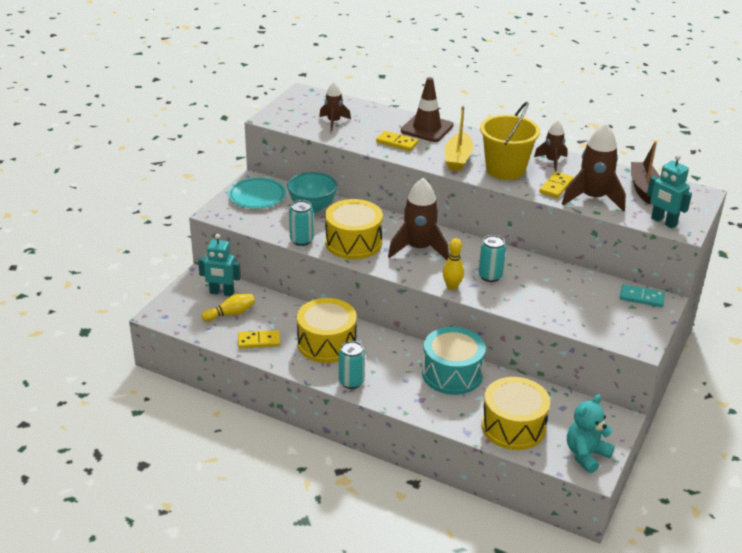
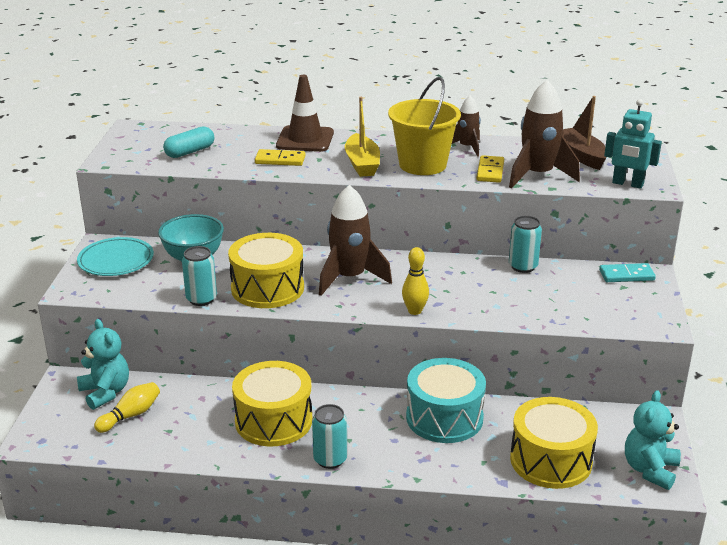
camera: 20 degrees left, 5 degrees down
turquoise robot [198,234,241,296] -> turquoise teddy bear [77,319,129,410]
yellow domino [238,330,280,349] -> none
brown rocket [319,82,351,131] -> turquoise capsule [163,126,214,158]
turquoise can [478,235,506,282] -> turquoise can moved to [509,216,542,273]

